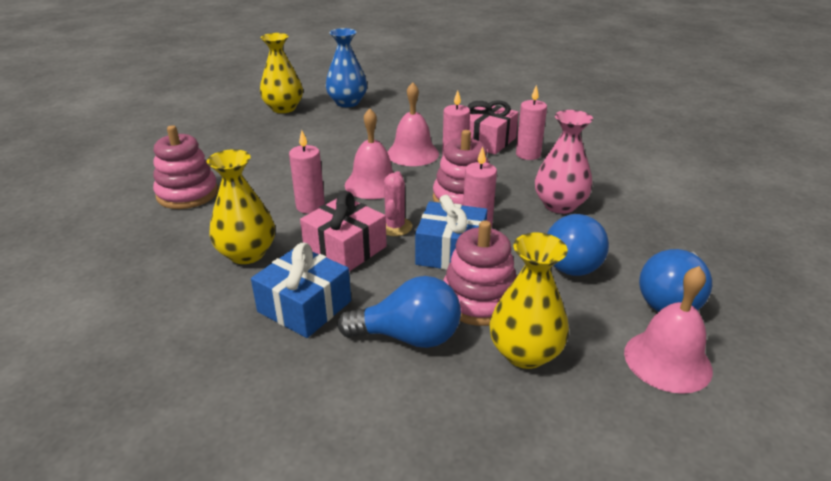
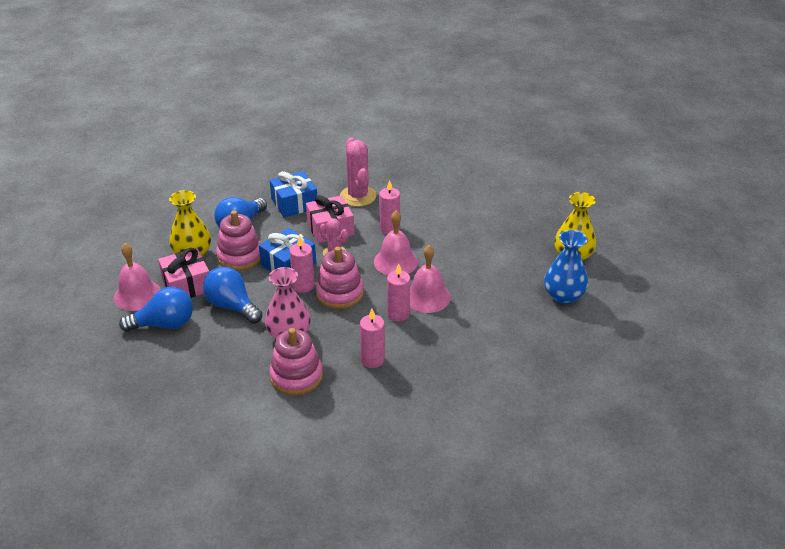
camera: 120 degrees right, 5 degrees up
pink stacking toy [153,125,218,209] -> pink stacking toy moved to [269,328,323,396]
yellow vase [207,149,275,264] -> pink cactus [340,138,376,207]
pink gift [467,101,519,155] -> pink gift moved to [158,248,209,298]
blue light bulb [639,249,712,312] -> blue light bulb turned 105 degrees clockwise [119,287,193,332]

